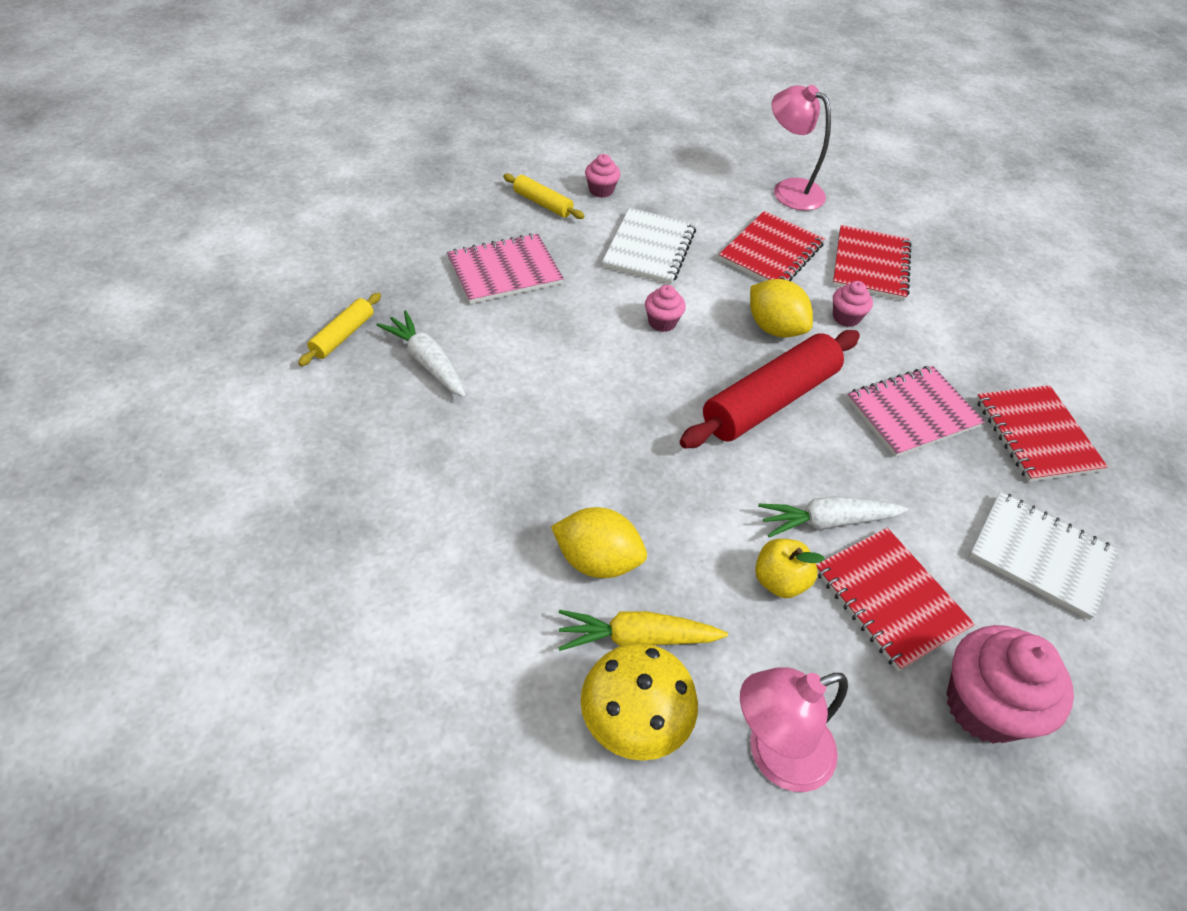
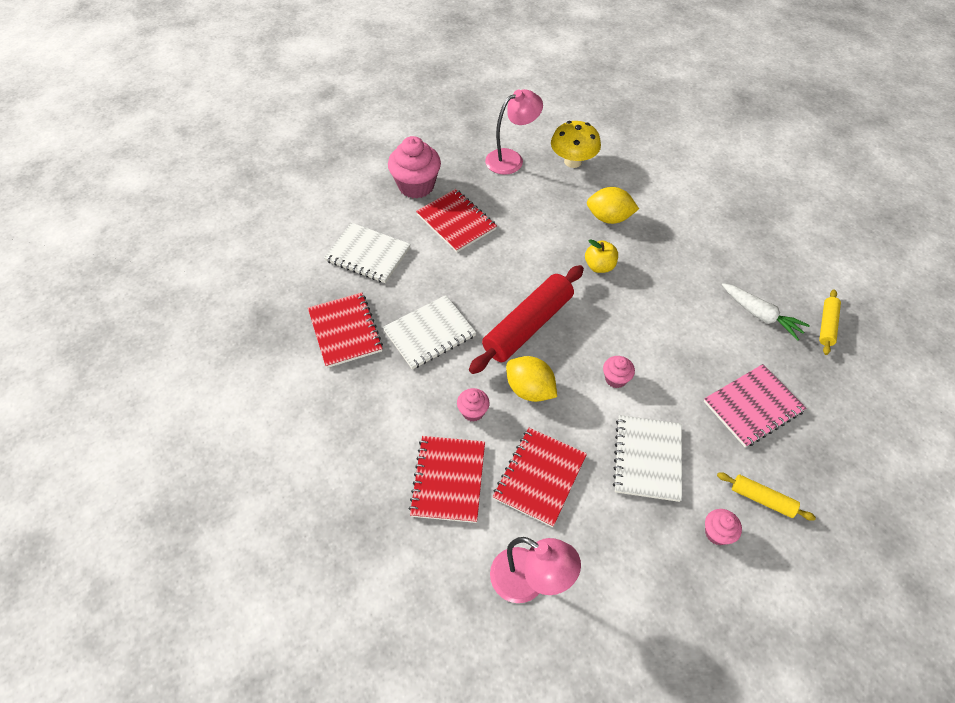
camera: 175 degrees right, 5 degrees up
yellow carrot [558,610,728,651] -> none
yellow apple [755,539,825,598] -> yellow apple moved to [585,239,618,273]
white carrot [758,496,908,537] -> none
pink notebook [847,366,985,457] -> white notebook [383,295,476,370]

